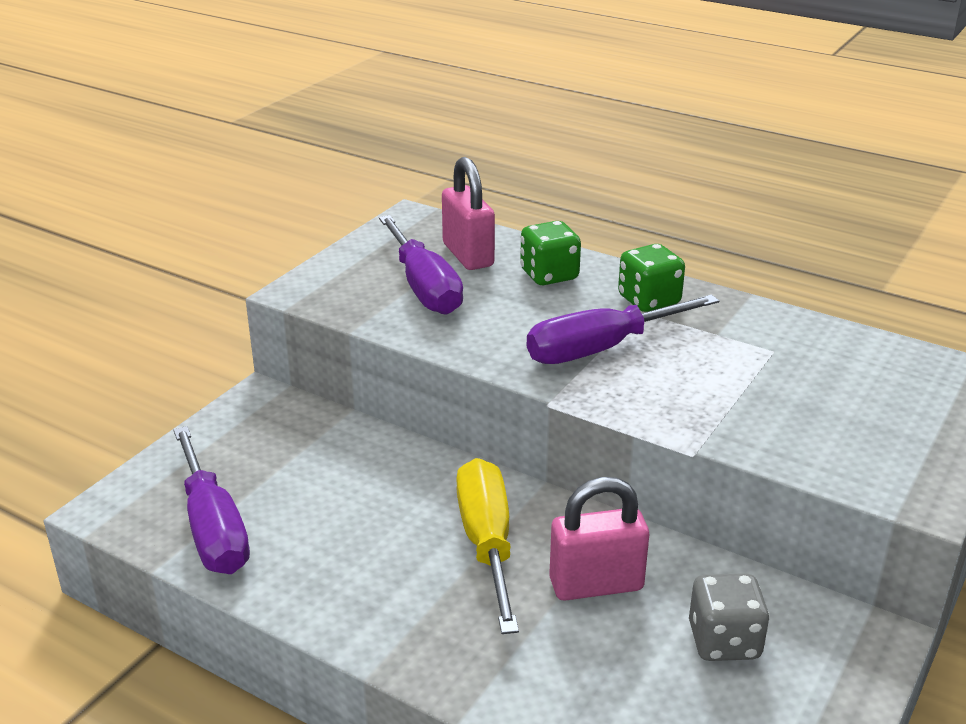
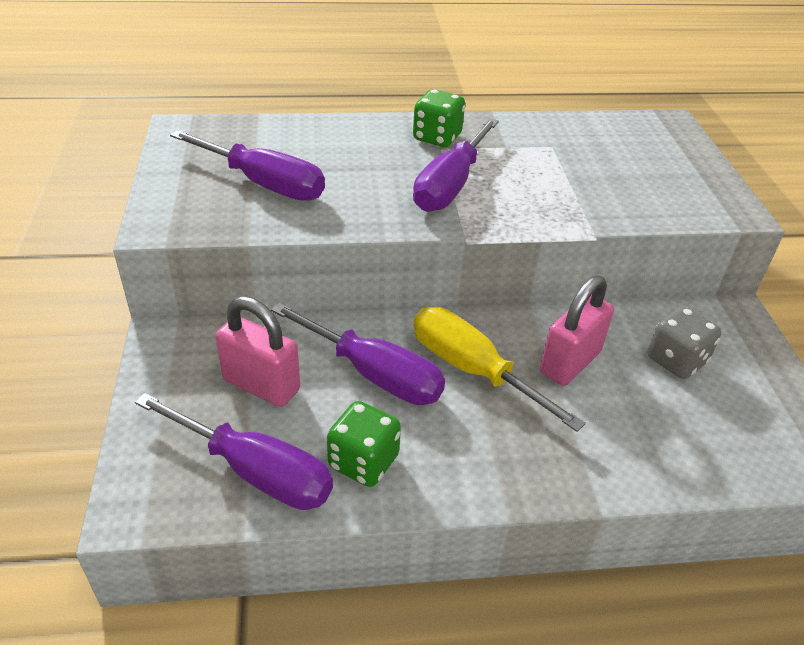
camera: 40 degrees left, 10 degrees up
pink padlock [442,157,495,270] -> pink padlock moved to [216,296,300,407]
green dice [520,221,581,285] -> green dice moved to [327,401,401,487]
none -> purple screwdriver [271,303,445,405]

